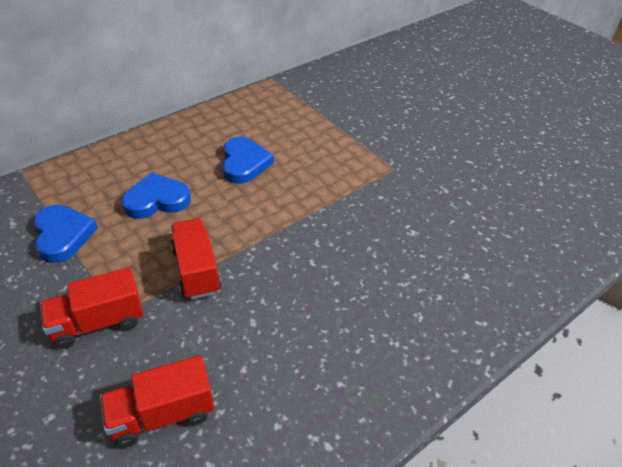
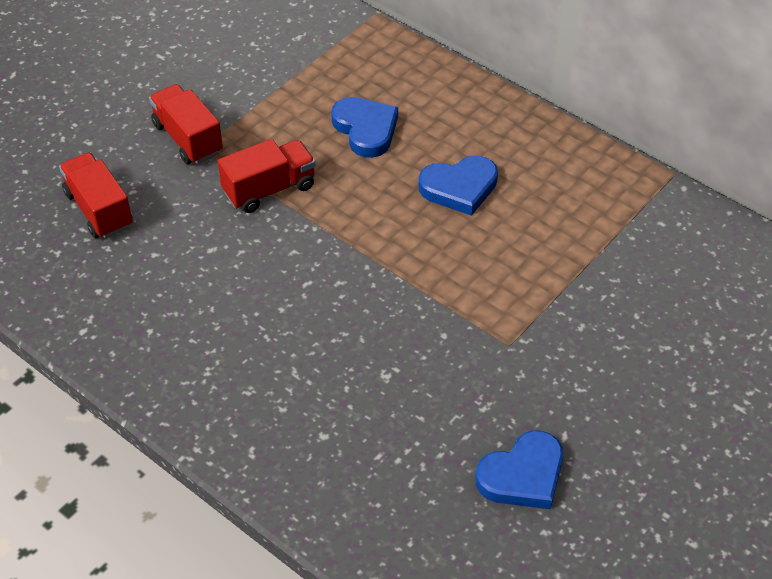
camera: 80 degrees right, 5 degrees up
blue heart [33,205,98,263] -> blue heart moved to [475,430,563,509]

